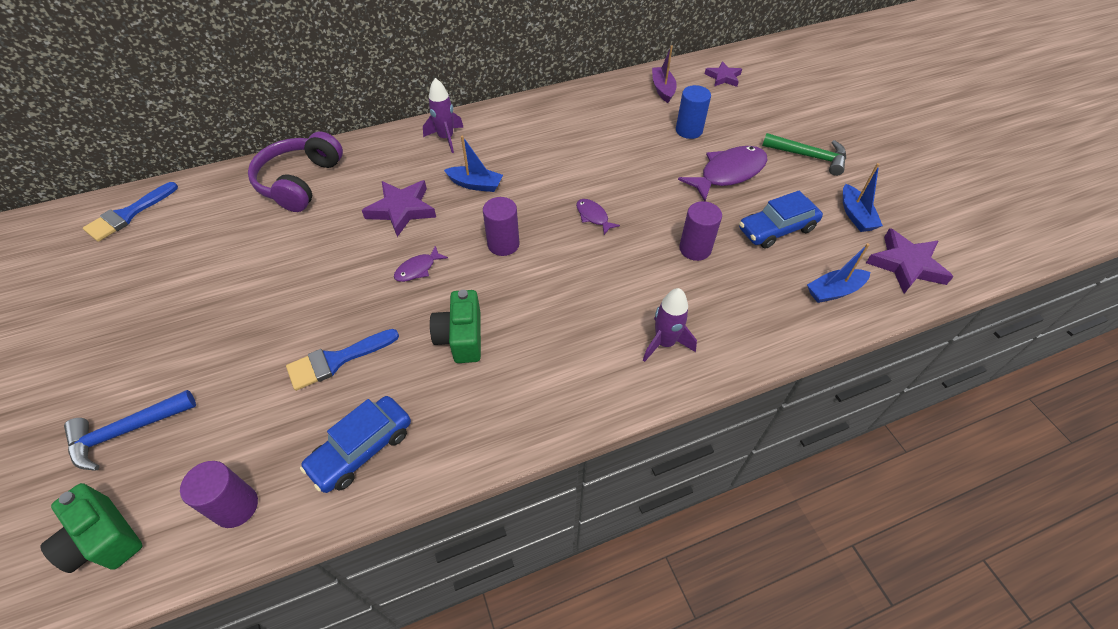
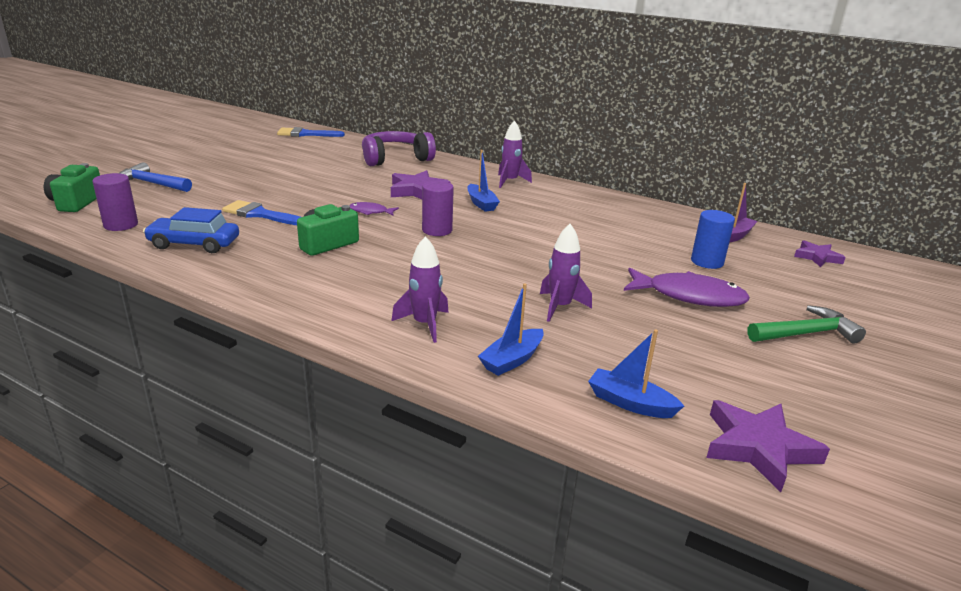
camera: 50 degrees right, 25 degrees down
purple fish [576,199,620,235] -> none
purple cylinder [679,201,722,261] -> purple rocket [540,224,592,322]
blue car [739,191,823,249] -> none
green hammer [762,133,846,176] -> green hammer turned 90 degrees counterclockwise [747,305,866,344]
blue boat [843,163,883,232] -> blue boat moved to [478,284,544,376]

